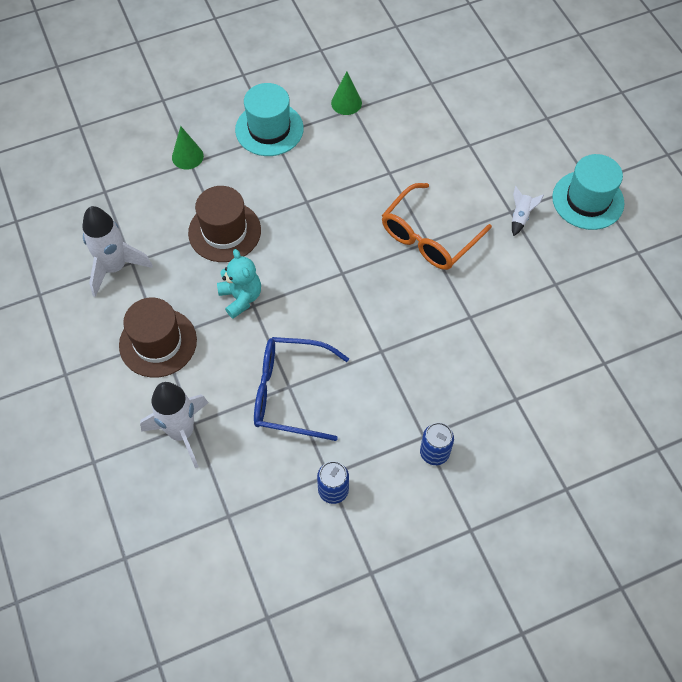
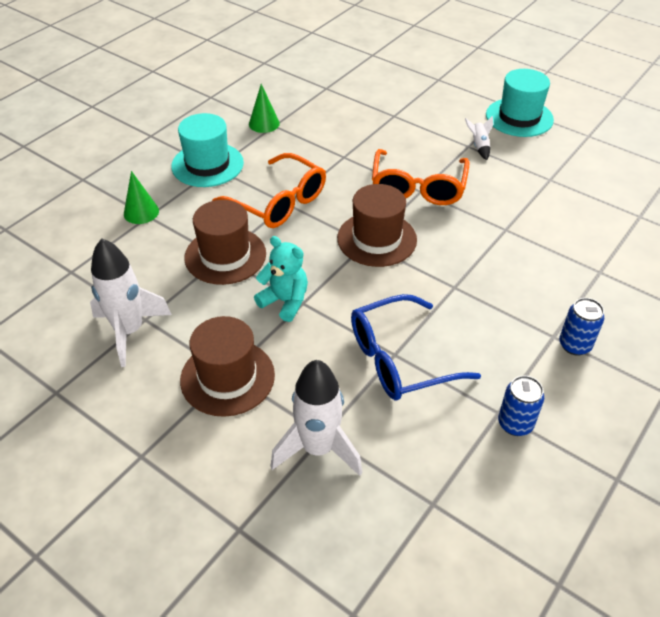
camera: 30 degrees left, 15 degrees down
none -> orange glasses [212,153,326,228]
none -> brown hat [337,184,417,267]

